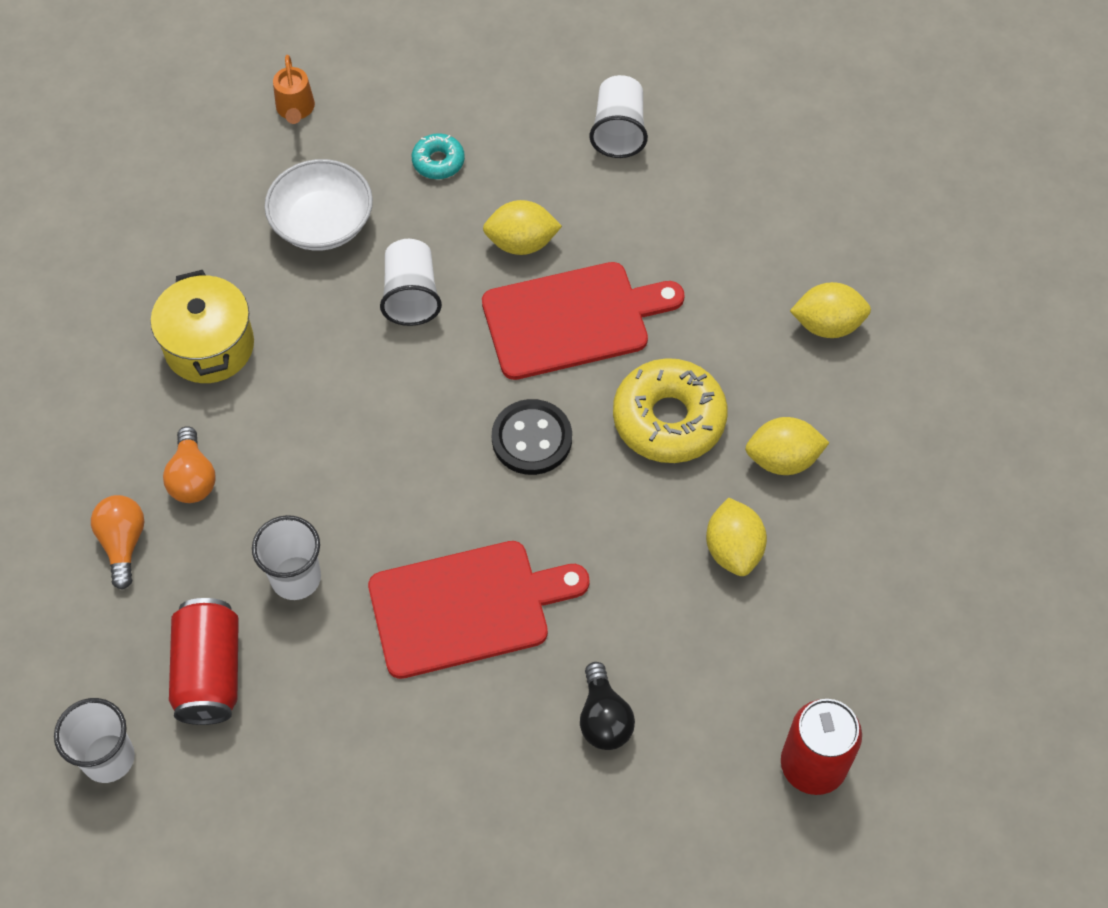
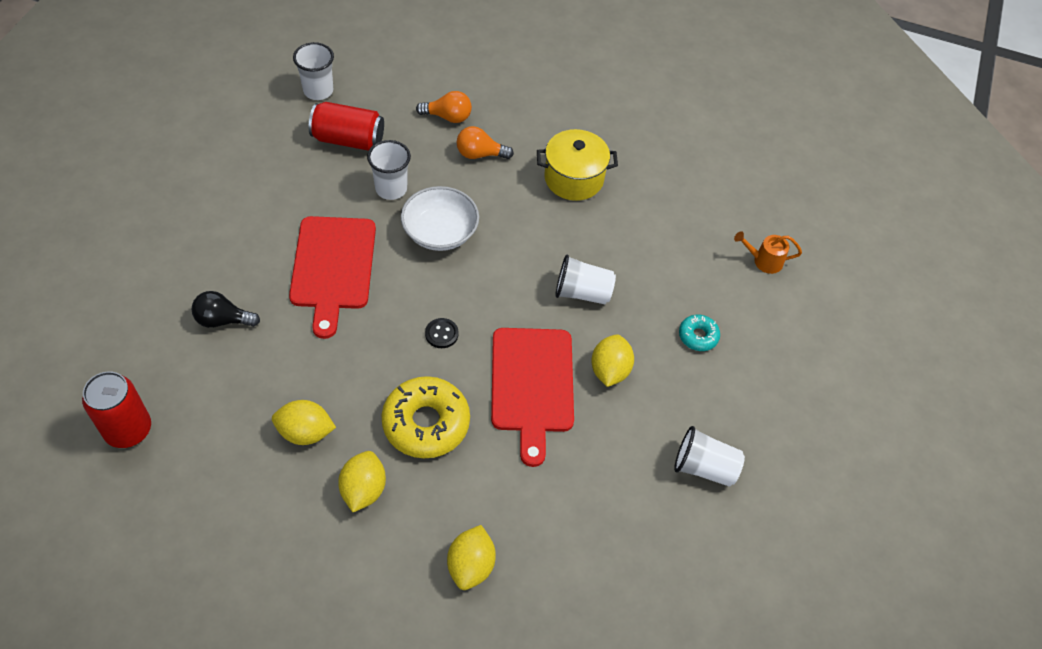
camera: 100 degrees right, 5 degrees down
white bowl [264,159,373,251] -> white bowl moved to [401,186,479,251]
black button [492,399,572,475] -> black button [425,318,459,348], size x0.57

